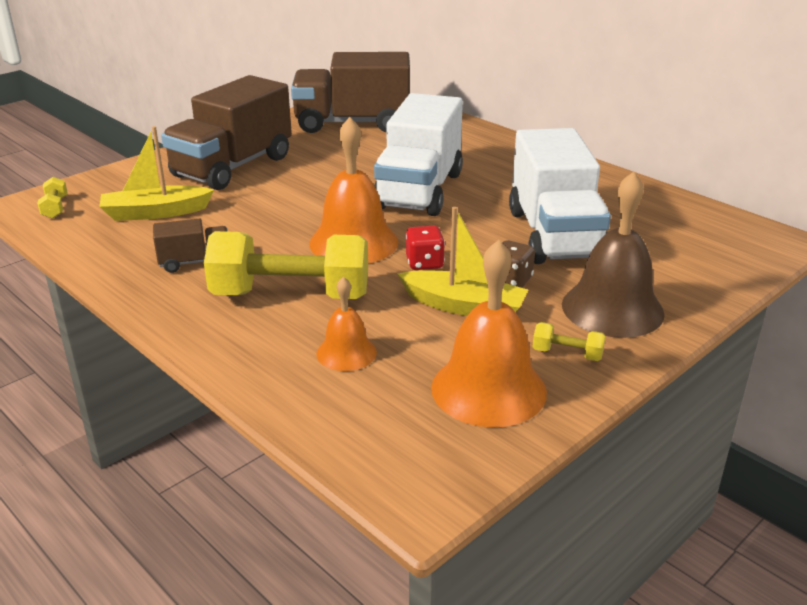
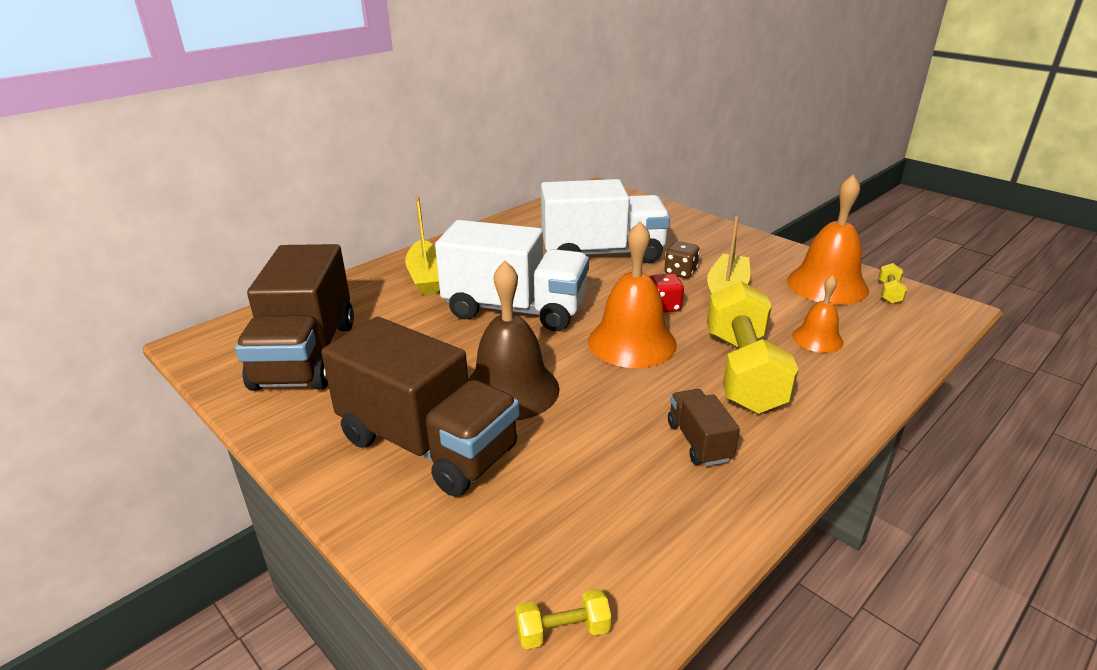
camera: 90 degrees left, 0 degrees up
yellow boat [99,126,214,221] -> yellow boat moved to [405,196,440,295]
yellow dumbbell [533,322,606,361] -> yellow dumbbell moved to [879,263,907,304]
brown bell [562,171,665,338] -> brown bell moved to [468,261,560,420]

